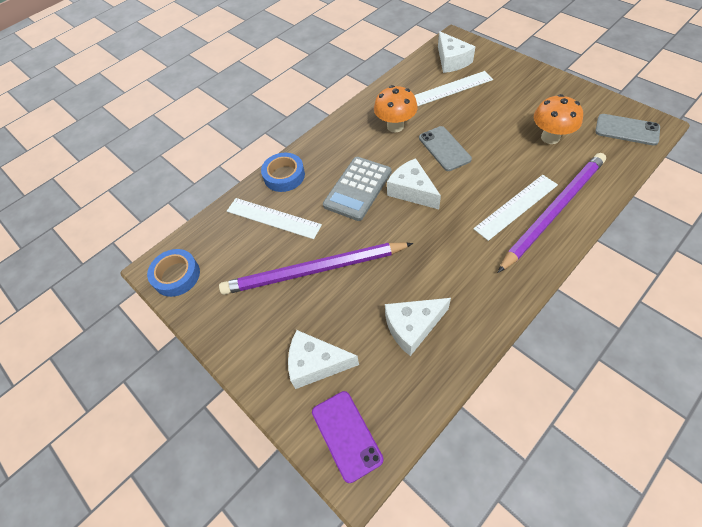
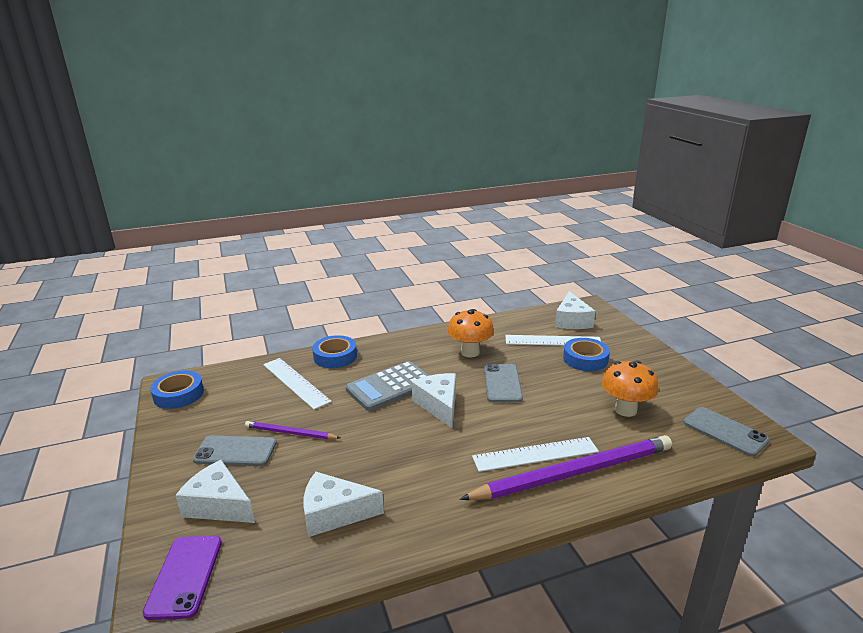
camera: 20 degrees right, 30 degrees down
purple pencil [219,242,413,295] -> purple pencil [245,421,340,439], size x0.48
none -> grey phone [193,435,276,466]
none -> blue tape [563,338,610,371]

